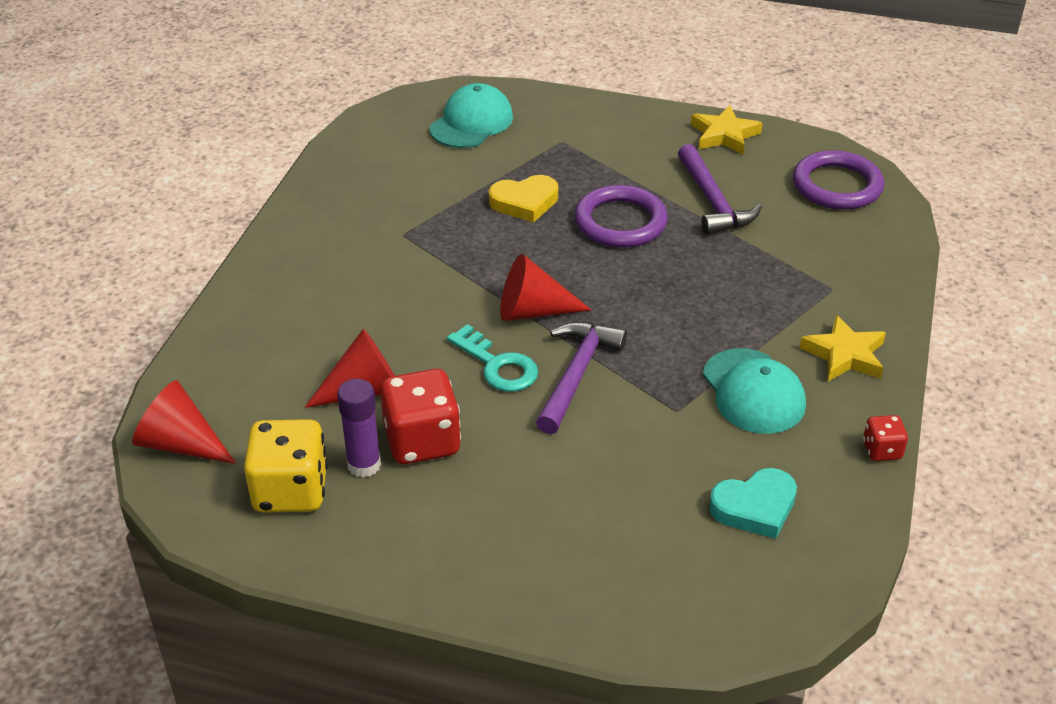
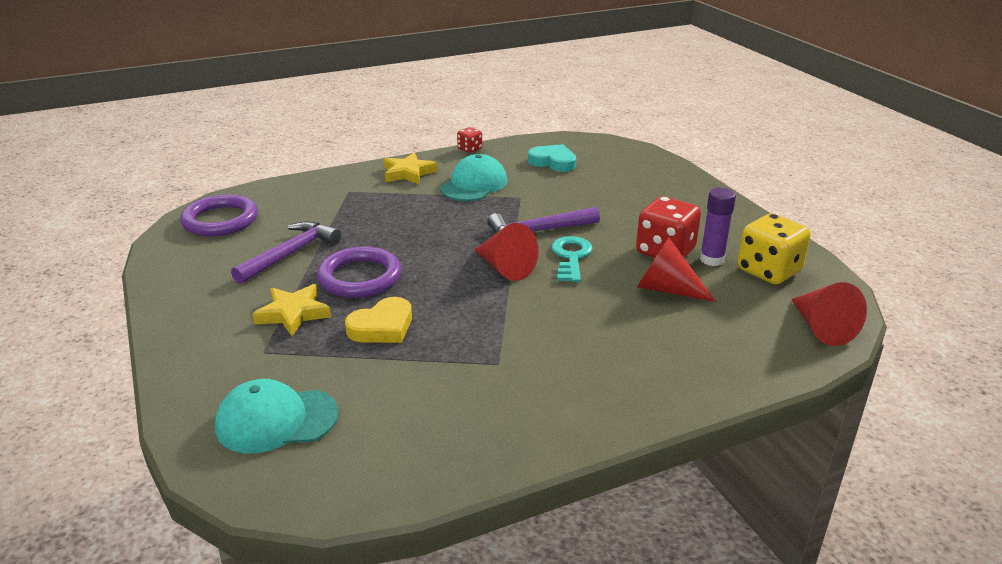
camera: 130 degrees left, 10 degrees down
yellow heart [489,175,558,223] -> yellow heart turned 105 degrees clockwise [345,297,412,343]
yellow star [691,105,763,155] -> yellow star moved to [252,284,331,336]

